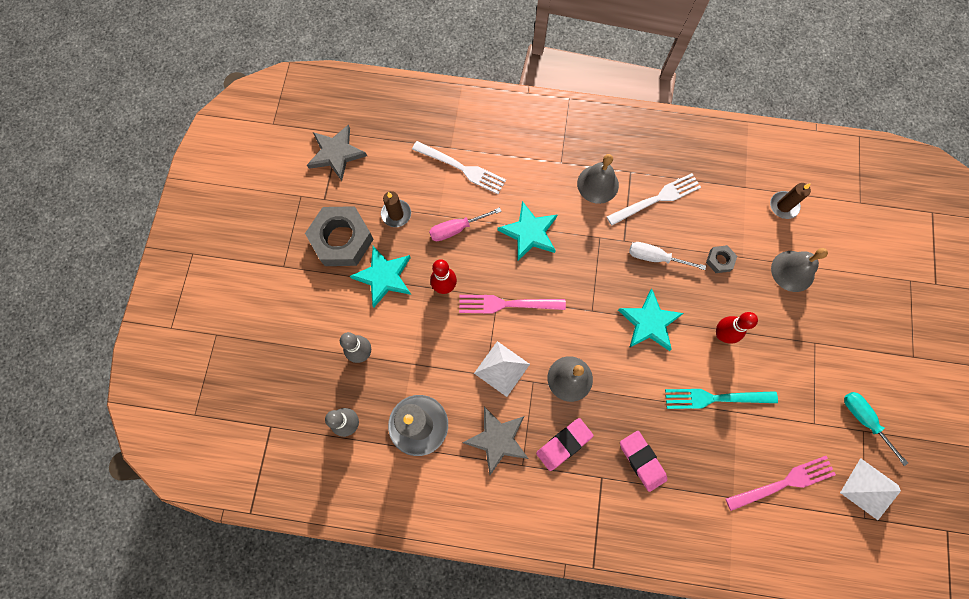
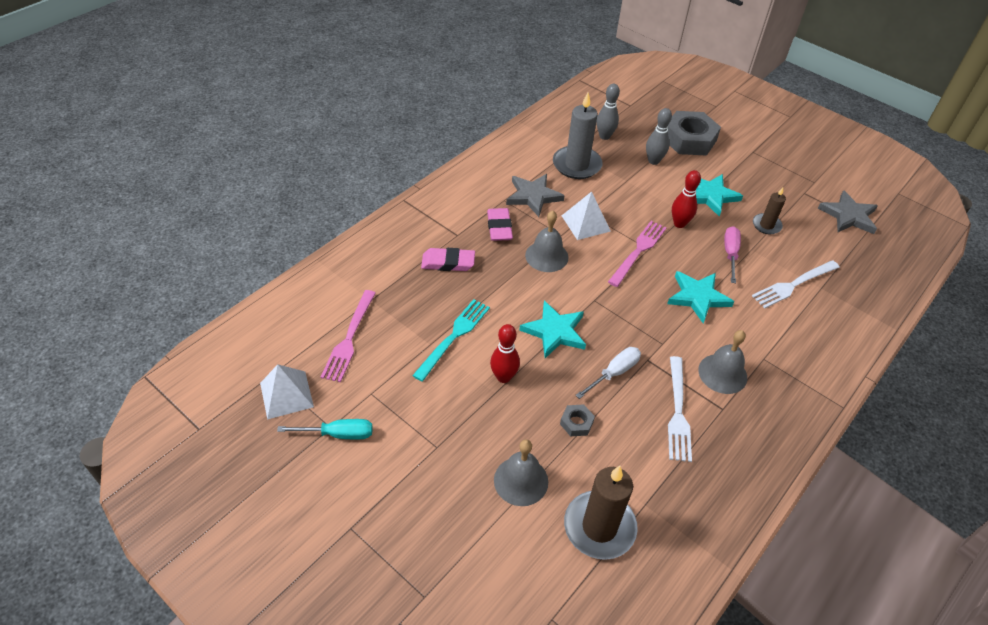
camera: 120 degrees right, 25 degrees down
grey nut [305,206,374,266] -> grey nut moved to [668,111,721,156]
brown candle [770,183,811,219] -> brown candle [564,466,638,560], size x1.79

